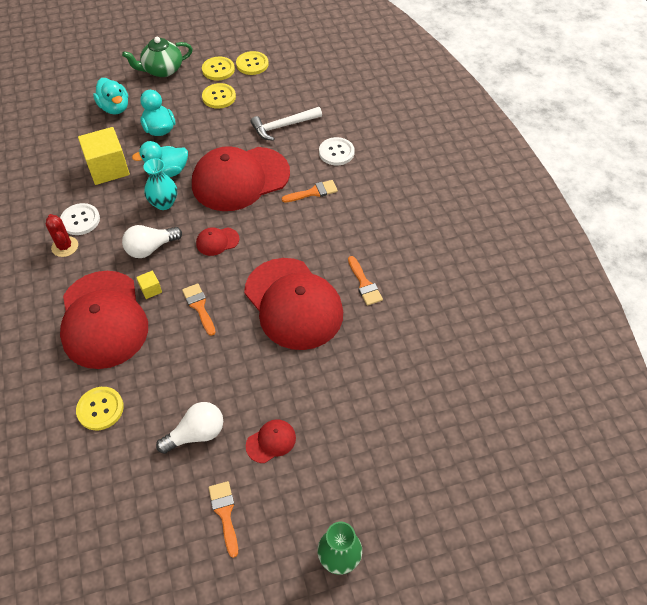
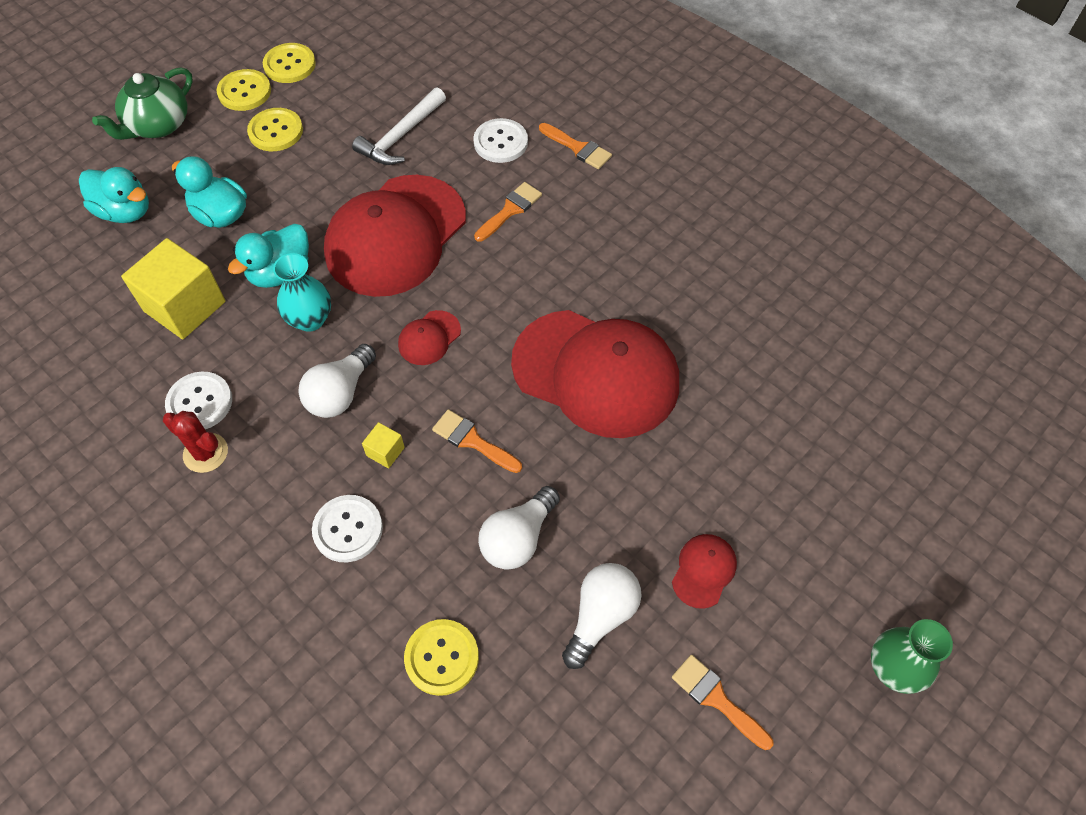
camera: 30 degrees left, 5 degrees up
red cap [60,271,148,369] -> white button [312,495,383,562]
orange brush [348,256,383,306] -> orange brush moved to [539,123,612,169]
none -> white light bulb [478,486,560,570]

